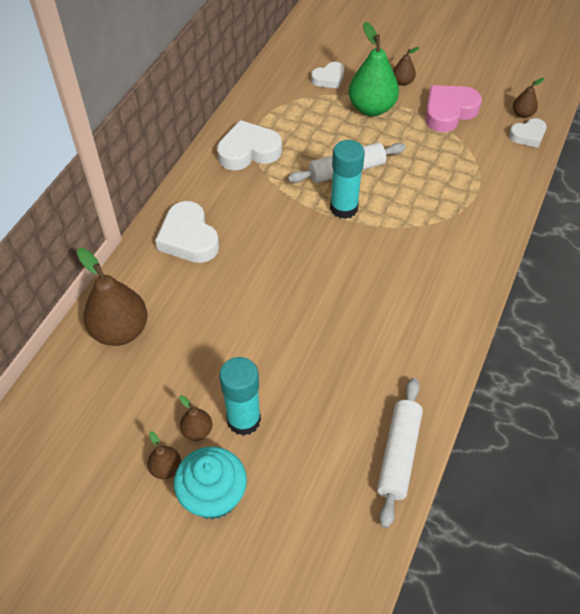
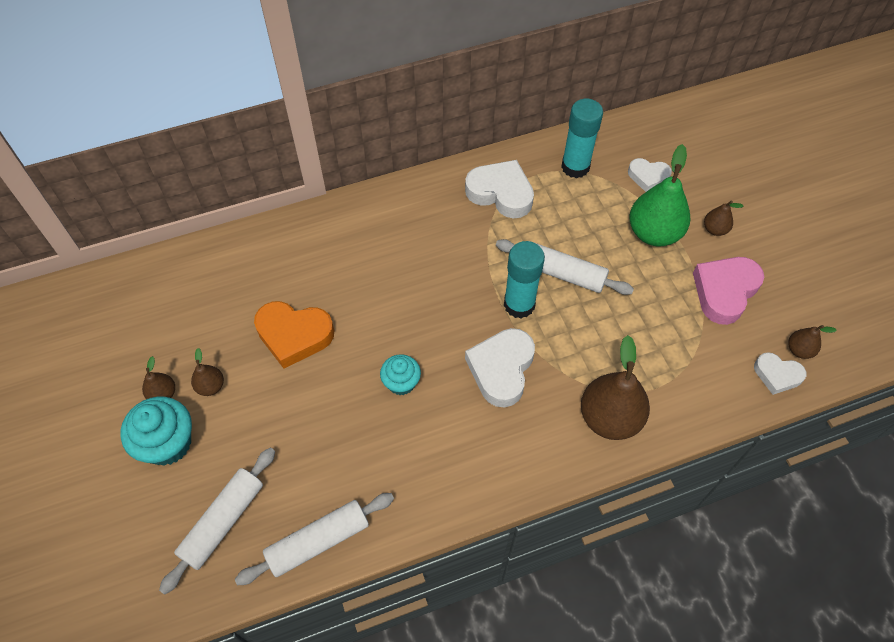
camera: 45 degrees right, 5 degrees up
brown pear [77,248,148,346] -> brown pear moved to [581,335,650,440]
white heart [155,201,219,263] -> white heart moved to [465,328,535,408]
turquoise glue stick [219,357,261,436] -> turquoise glue stick moved to [561,99,603,178]
pink heart [425,85,482,132] -> pink heart turned 60 degrees counterclockwise [693,257,764,325]
none -> white rolling pin [159,448,275,595]
none -> orange heart [254,301,334,369]
none -> turquoise cupcake [380,354,421,395]

